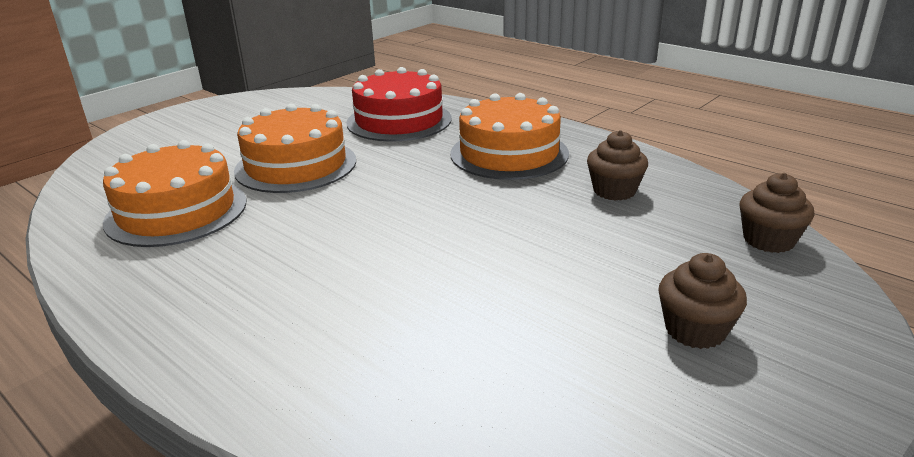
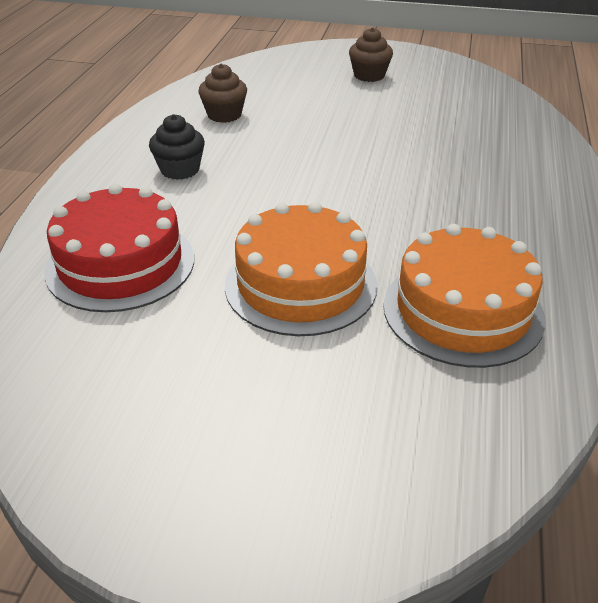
camera: 120 degrees left, 10 degrees up
orange cake [450,93,569,180] -> black cupcake [149,114,205,180]
brown cupcake [740,173,814,253] -> none

